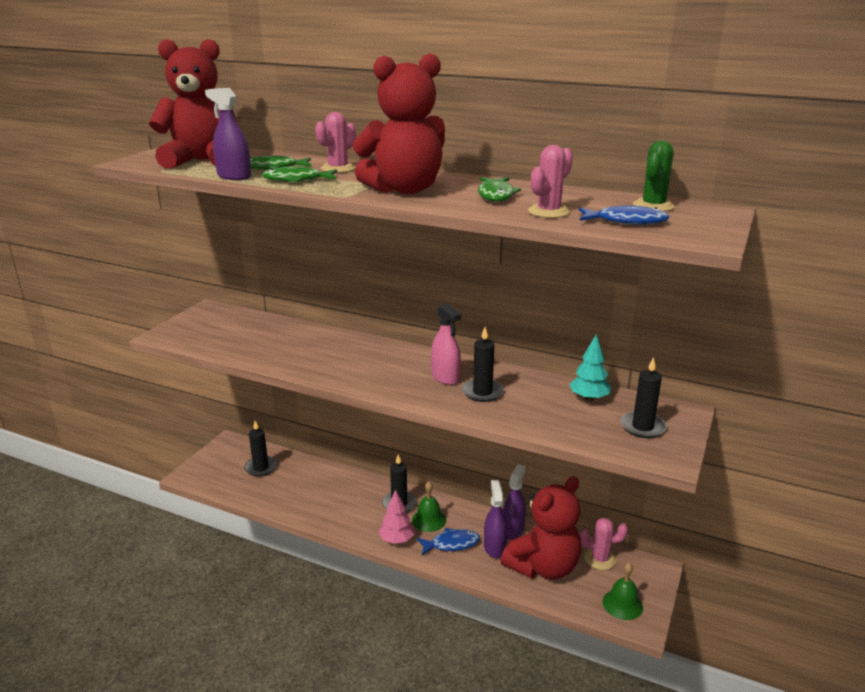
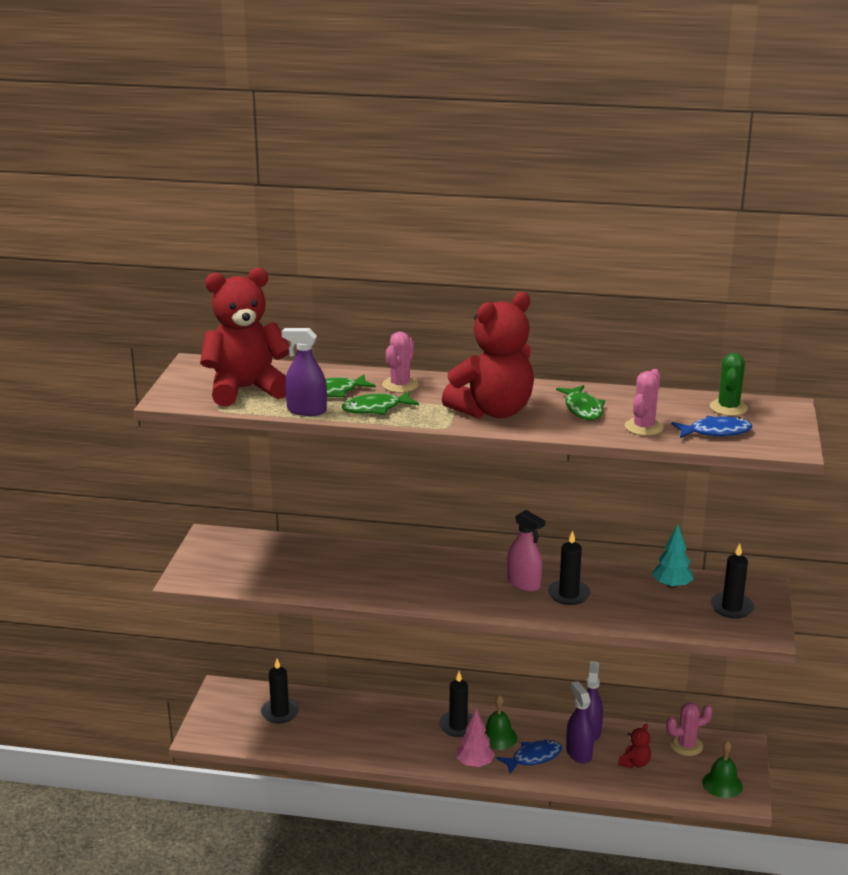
camera: 15 degrees left, 0 degrees up
red teddy bear [501,476,581,579] -> red teddy bear [618,724,651,769], size x0.41

